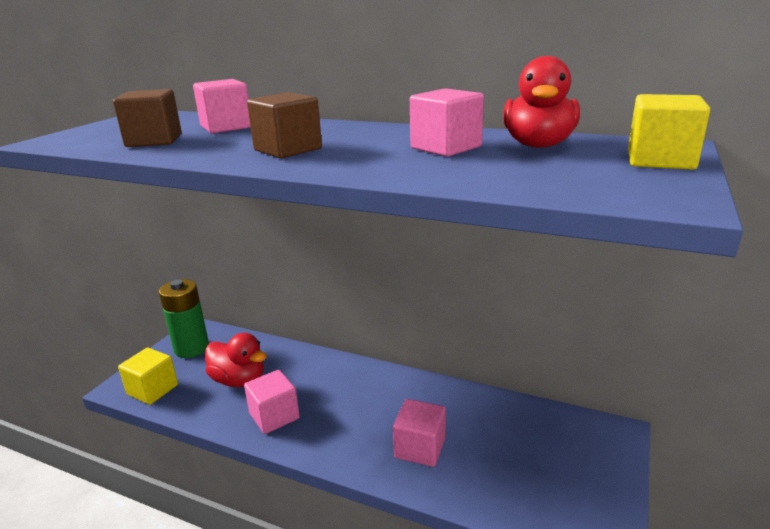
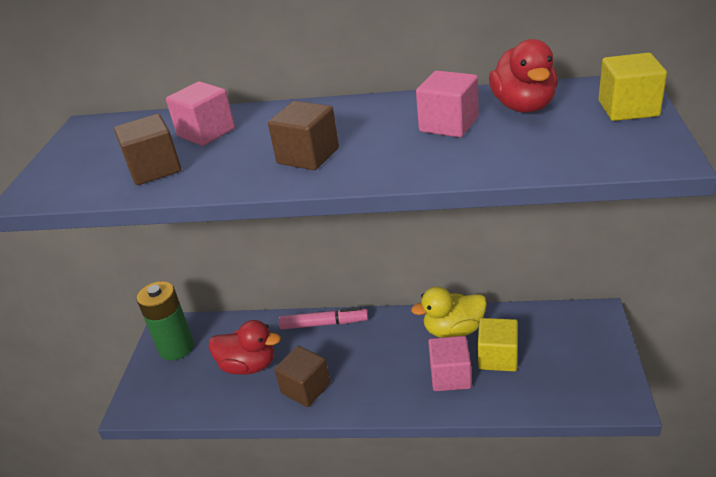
camera: 15 degrees left, 10 degrees up
yellow cube [118,348,178,405] -> yellow cube moved to [478,318,518,371]
pink cube [244,370,300,434] -> brown cube [274,346,331,407]
none -> pink marker [279,307,368,329]
none -> yellow duck [411,286,487,338]

